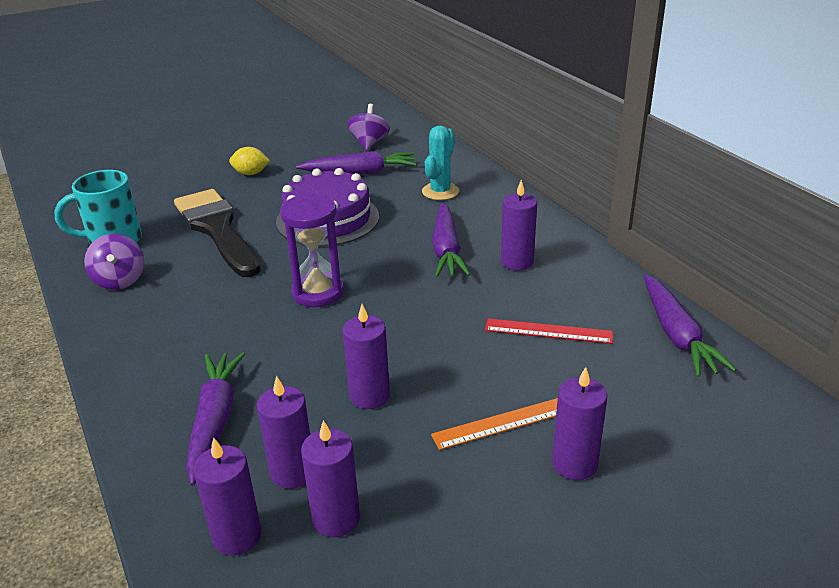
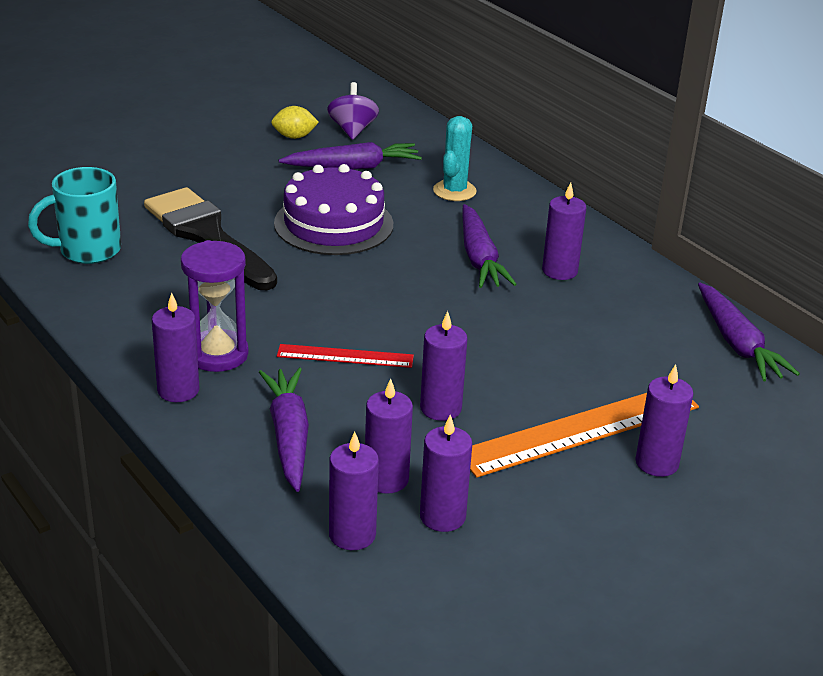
camera: 10 degrees left, 0 degrees up
purple spinning top [84,233,144,290] -> none
yellow lemon [229,147,270,175] -> yellow lemon moved to [271,106,319,139]
purple hourglass [280,194,344,307] -> purple hourglass moved to [181,240,249,372]
orange ruler [431,398,558,450] -> orange ruler [470,393,699,478], size x1.83
red ruler [485,318,613,344] -> red ruler moved to [277,344,414,368]
none -> purple candle [152,293,199,402]

